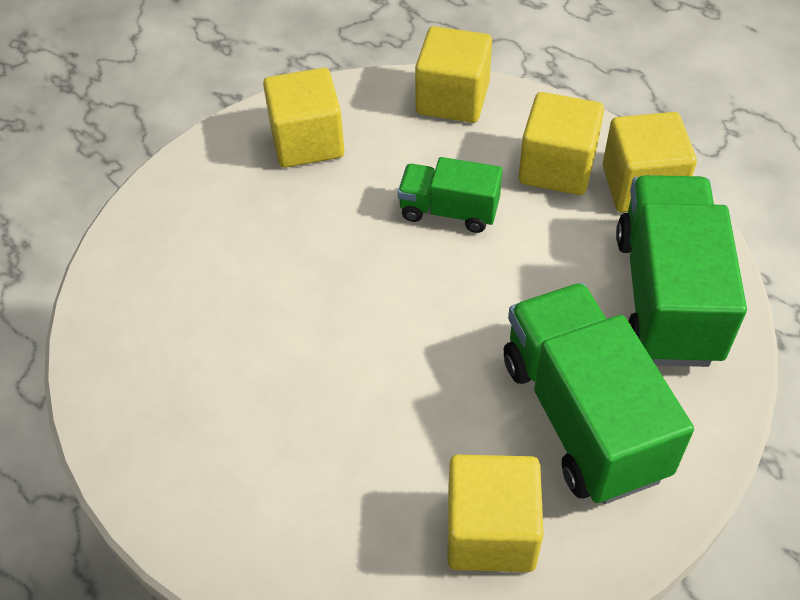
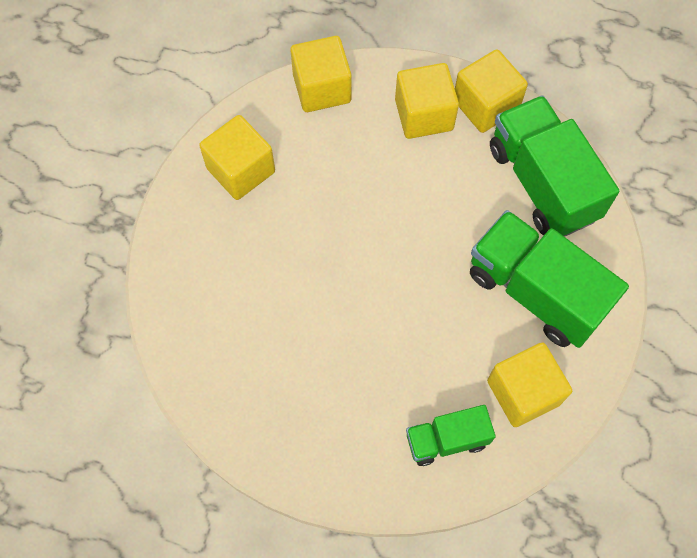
camera: 30 degrees left, 15 degrees up
green truck [398,157,502,233] -> green truck moved to [406,405,496,466]

